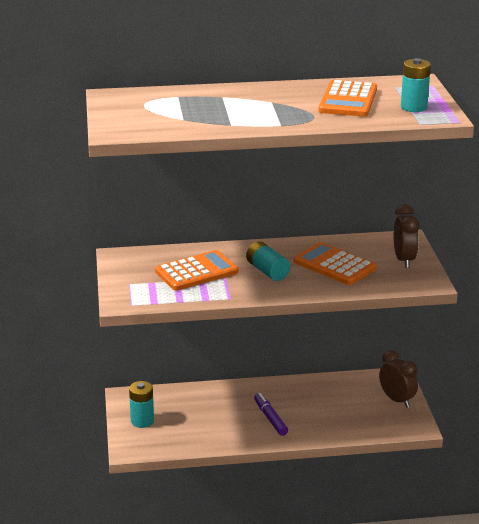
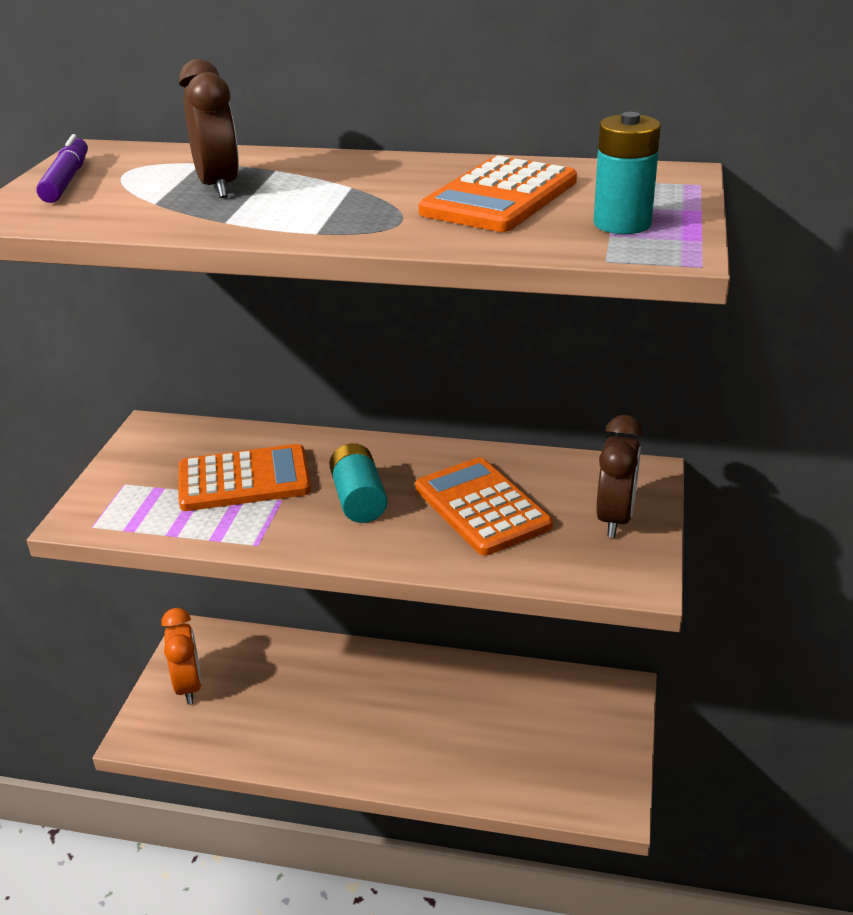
camera: 20 degrees right, 5 degrees up
turquoise battery [129,381,154,428] -> orange clock [161,608,202,705]
purple marker [254,393,288,436] -> purple marker moved to [36,134,88,203]
brown clock [379,350,418,408] -> brown clock moved to [179,59,239,198]

